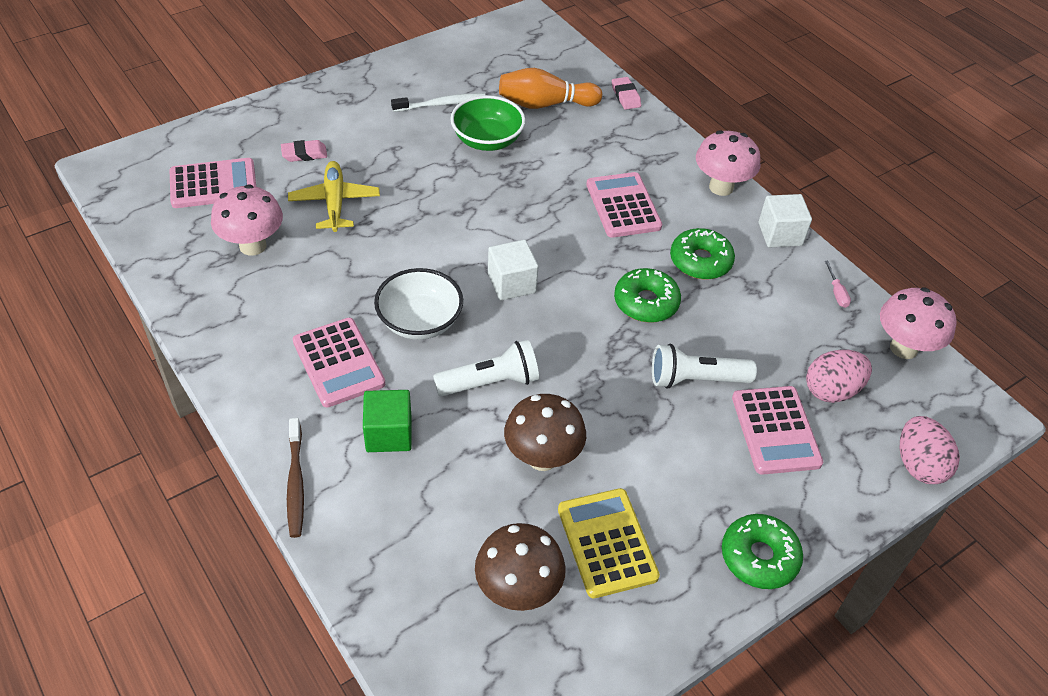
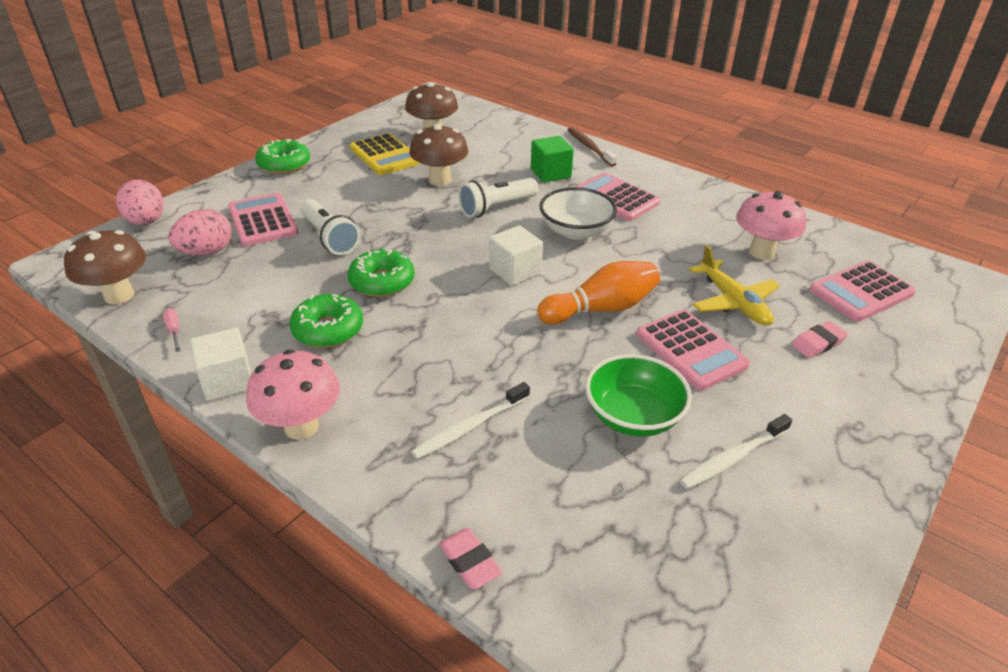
camera: 165 degrees right, 10 degrees down
orange bowling pin [499,68,602,109] -> orange bowling pin moved to [537,261,660,324]
pink calculator [586,172,662,238] -> pink calculator moved to [636,309,750,390]
white flashlight [652,344,757,389] -> white flashlight turned 75 degrees clockwise [300,199,360,255]
pink mushroom [880,287,956,359] -> brown mushroom [64,230,146,304]
none -> white toothbrush [411,382,530,459]

